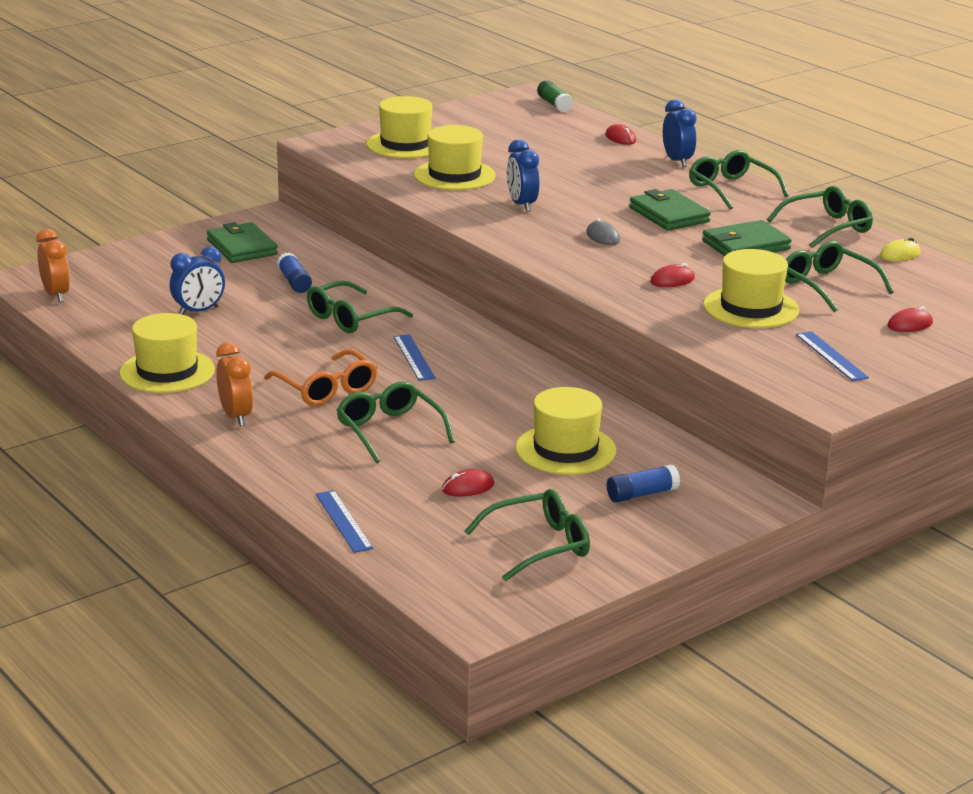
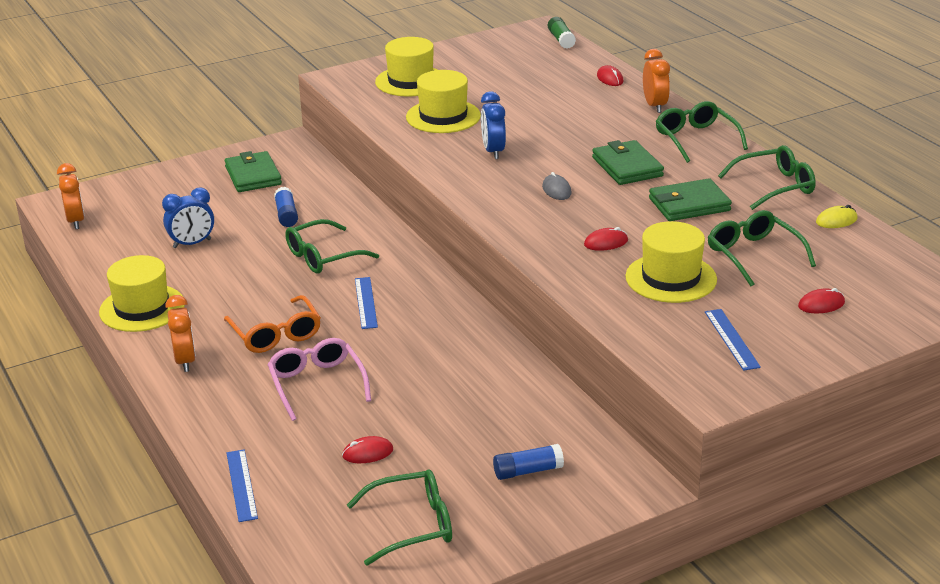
camera: 10 degrees right, 5 degrees up
green glasses [336,381,455,463] -> pink glasses [267,338,371,421]
yellow hat [515,387,617,475] -> none
blue clock [663,99,697,167] -> orange clock [643,49,670,113]

